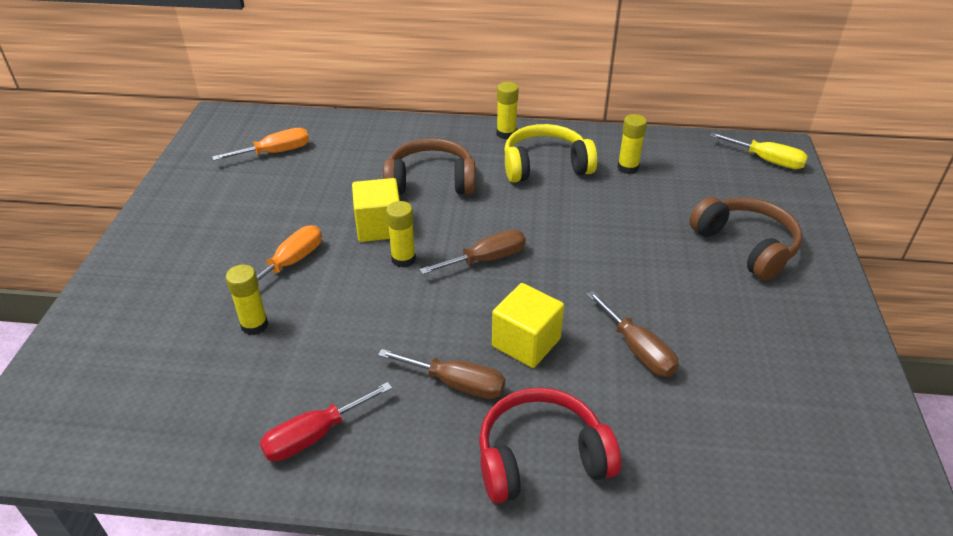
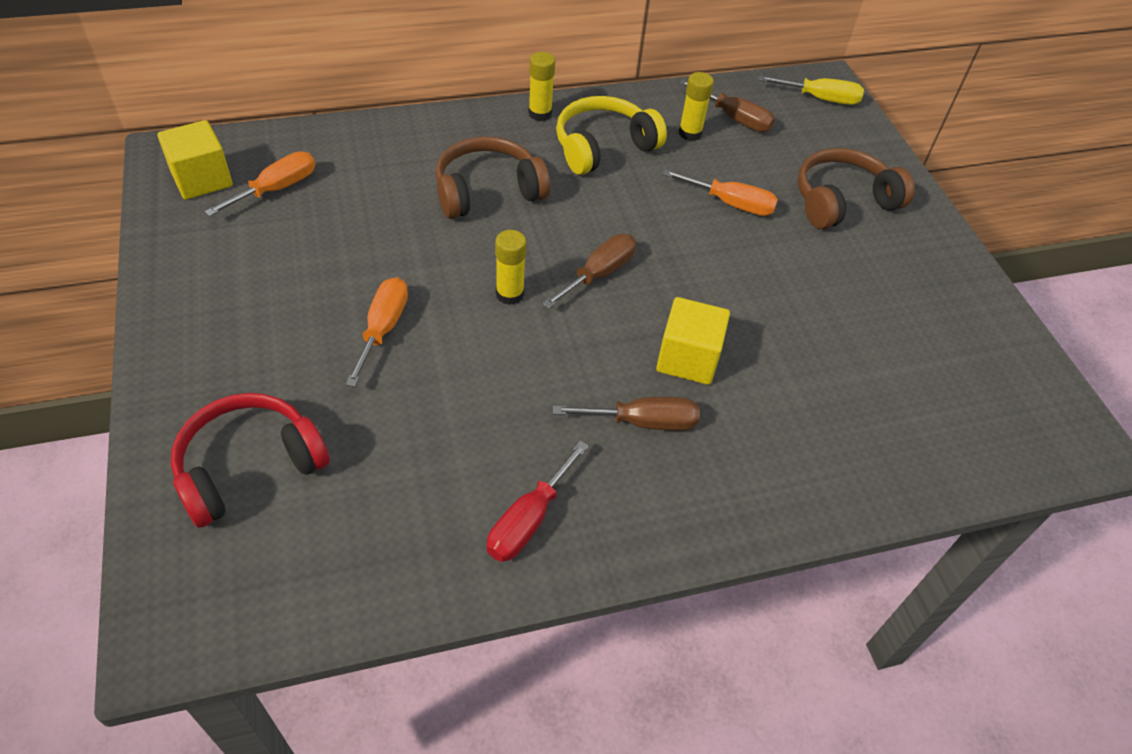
camera: 25 degrees left, 10 degrees up
yellow glue stick [226,265,268,335] -> none
yellow cube [352,178,400,242] -> yellow cube moved to [157,120,233,200]
red headphones [479,387,621,503] -> red headphones moved to [171,393,330,528]
brown screwdriver [587,291,679,377] -> brown screwdriver moved to [679,79,775,132]
brown headphones [689,197,803,281] -> brown headphones turned 60 degrees counterclockwise [798,148,915,229]
none -> orange screwdriver [662,169,778,216]

